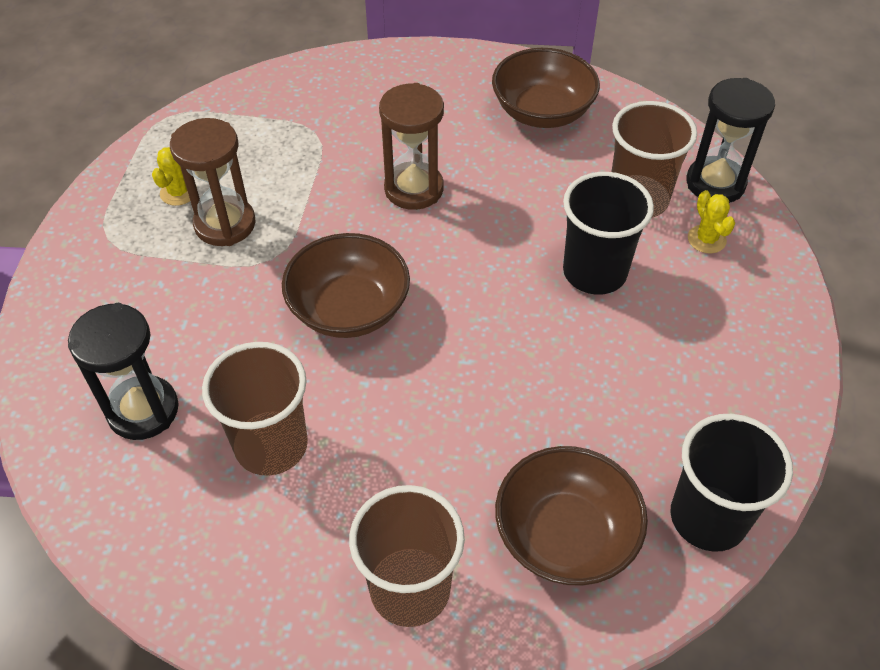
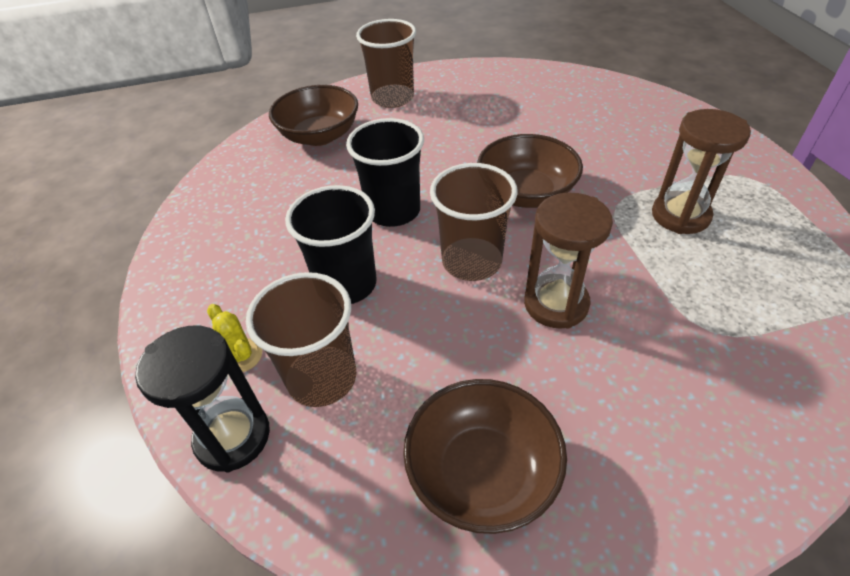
camera: 160 degrees right, 5 degrees down
black hourglass [68,303,178,440] -> none
yellow cactus [152,147,190,206] -> none
brown cup [202,342,308,476] -> brown cup moved to [430,163,518,281]
black cup [670,414,793,552] -> black cup moved to [346,118,424,227]

